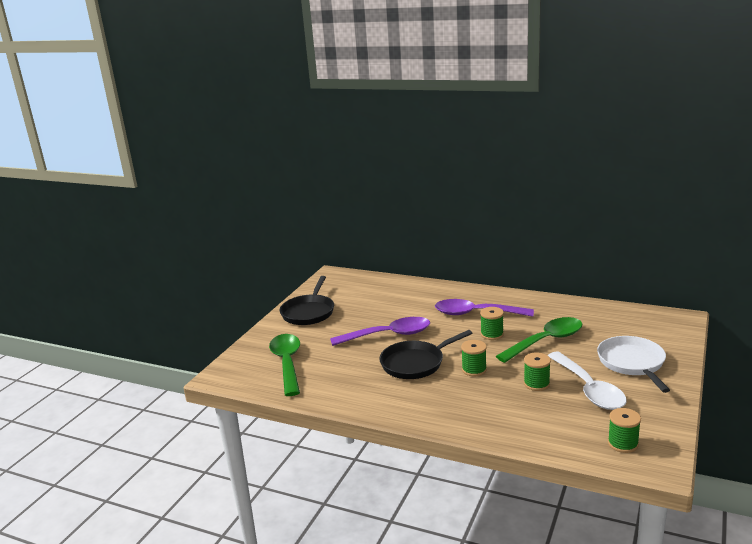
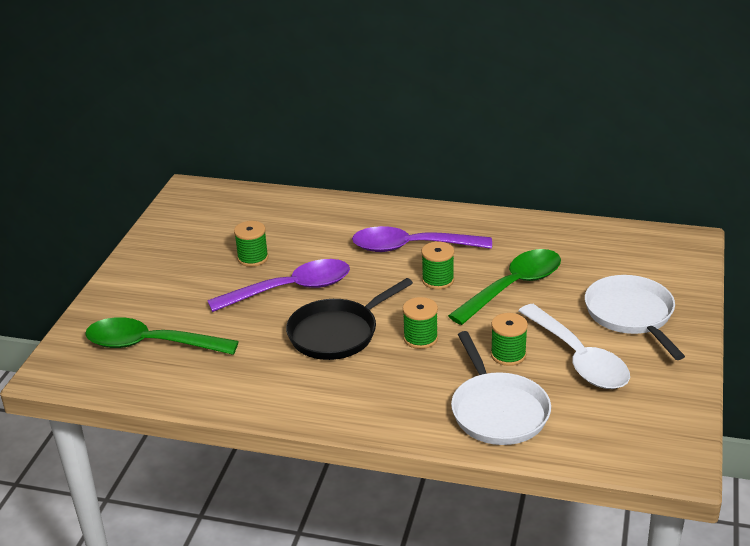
camera: 10 degrees left, 10 degrees up
green spoon [269,334,300,396] -> green spoon turned 60 degrees counterclockwise [85,317,239,355]
black pan [279,276,334,325] -> none
green spool [608,408,641,453] -> green spool moved to [234,221,268,267]
none -> white pan [451,331,551,445]

